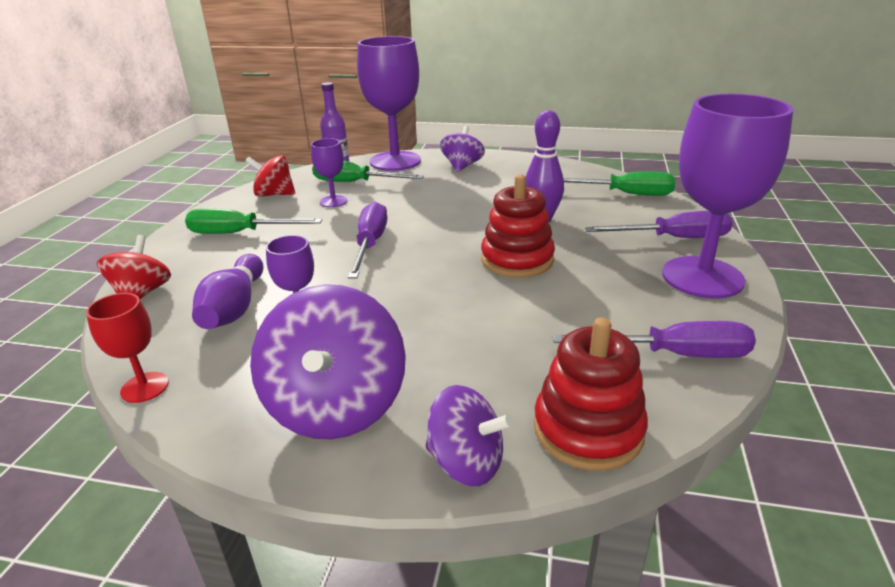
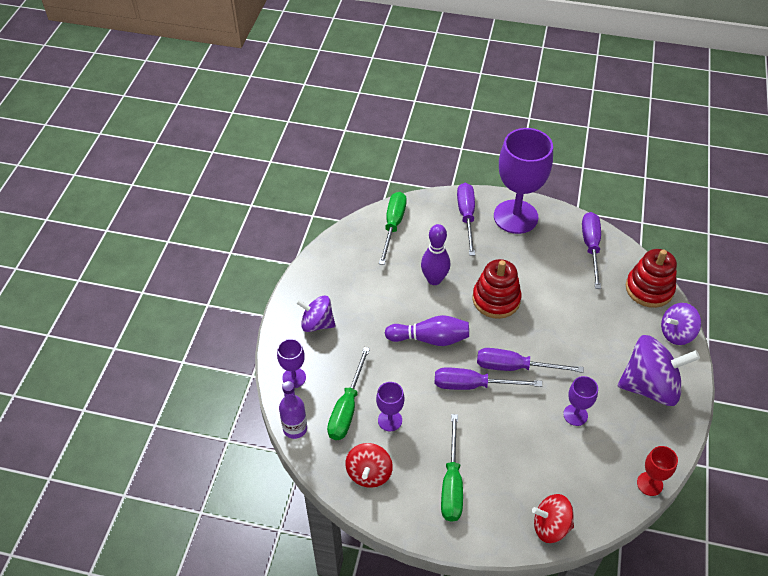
camera: 90 degrees left, 20 degrees up
purple bowling pin [192,254,263,329] -> purple bowling pin moved to [385,315,469,346]
purple goblet [357,36,421,171] -> purple goblet [277,339,306,388], size x0.46
purple spinning top [425,385,514,486] -> purple spinning top turned 135 degrees counterclockwise [661,303,701,345]
none -> purple screwdriver [477,348,584,373]

